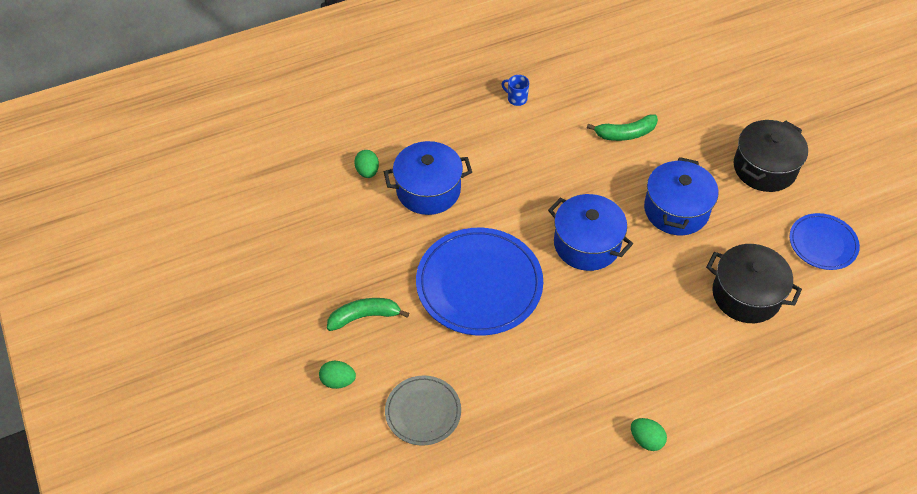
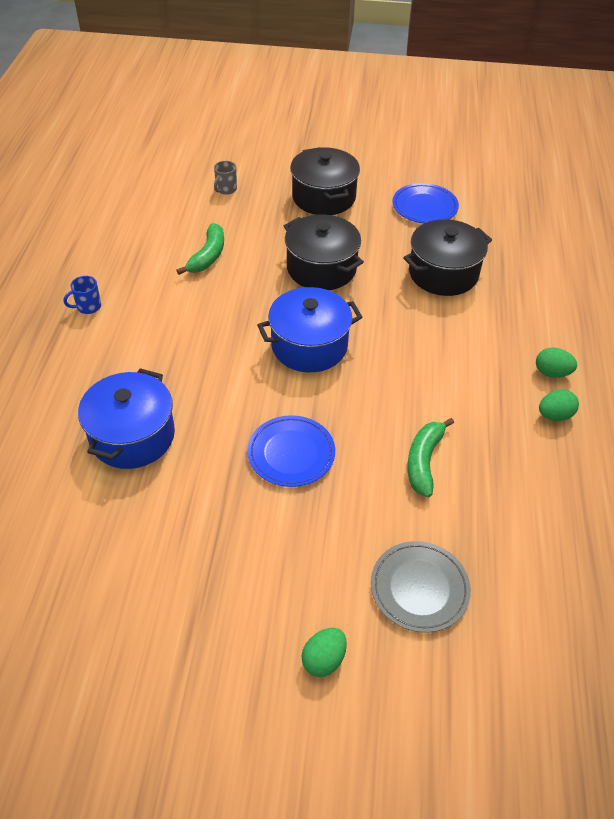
camera: 60 degrees left, 5 degrees down
green banana [327,298,409,331] -> green banana moved to [407,418,454,497]
green egg [354,150,379,178] -> green egg moved to [536,348,577,378]
blue plate [416,228,543,336] -> blue plate [247,415,335,487], size x0.56
blue pot [644,157,719,235] -> black pot [284,214,364,290]
none -> grey mug [214,161,237,195]

